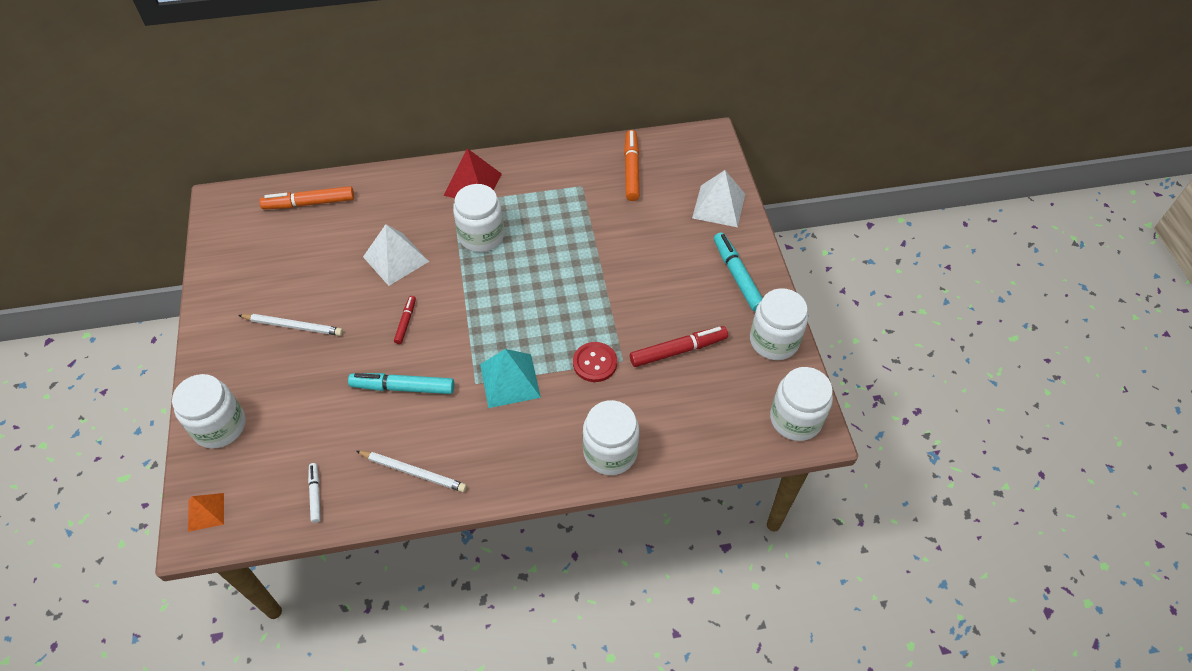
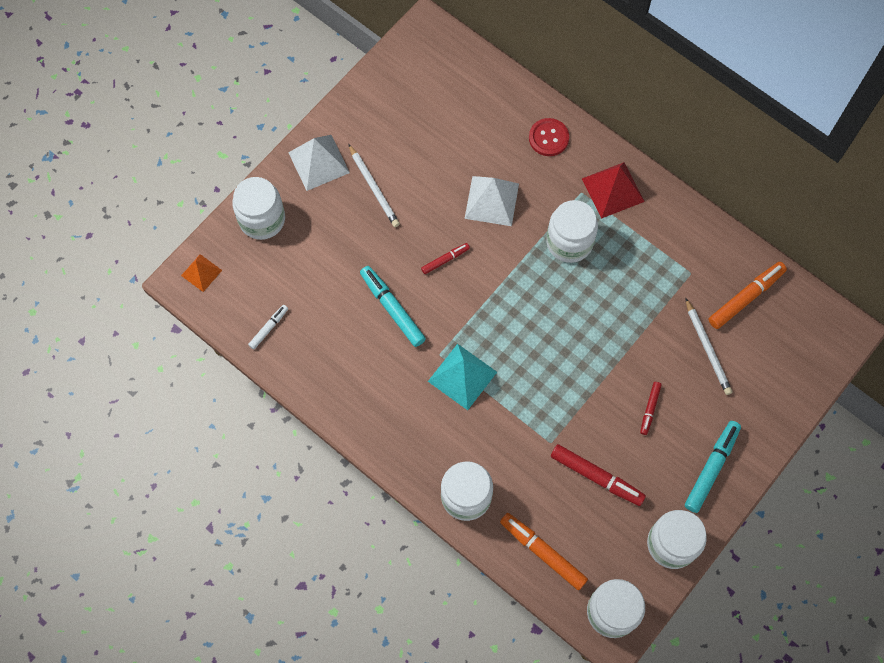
camera: 50 degrees right, 15 degrees up
orange marker [259,186,354,209] -> orange marker moved to [500,513,588,590]
white pencil [356,451,467,492] -> white pencil moved to [685,298,732,395]
red button [573,342,617,382] -> red button moved to [529,118,569,156]
white pyramid [692,170,745,227] -> white pyramid moved to [288,135,350,191]
none -> red marker [640,382,662,435]

